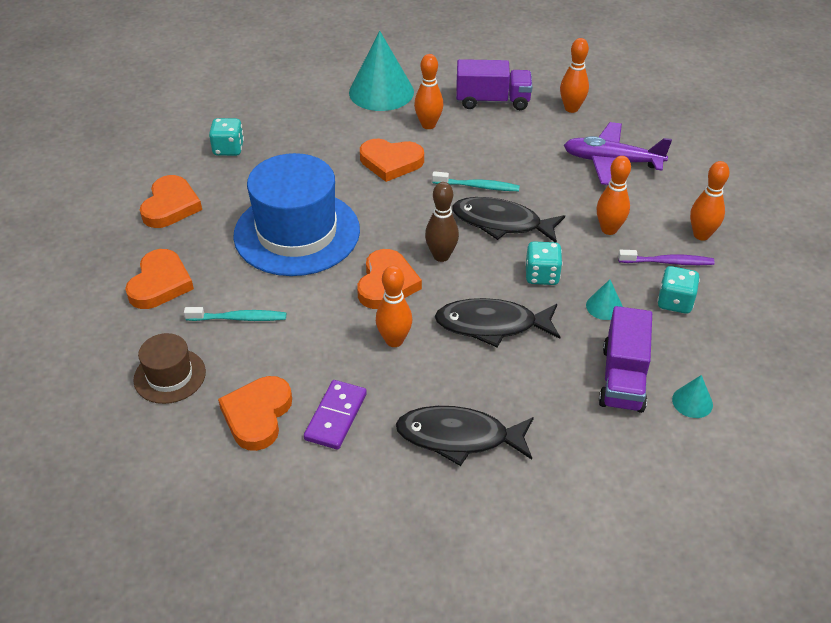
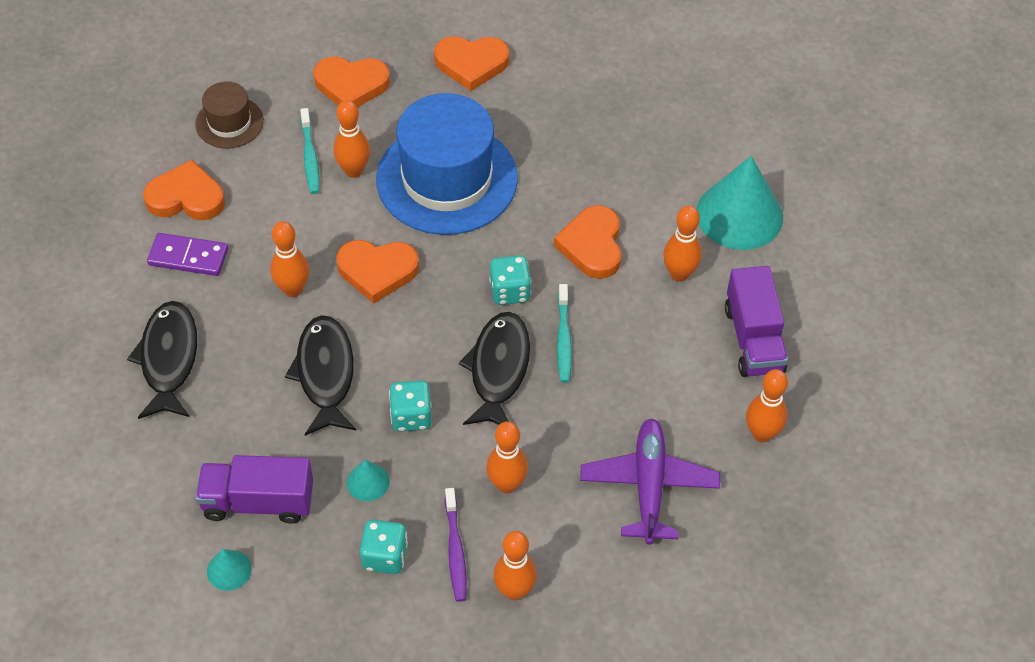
camera: 80 degrees right, 10 degrees up
turquoise dice [209,118,244,156] -> turquoise dice moved to [489,255,531,305]
brown bowling pin [425,182,459,262] -> none
none -> orange bowling pin [333,100,370,178]

